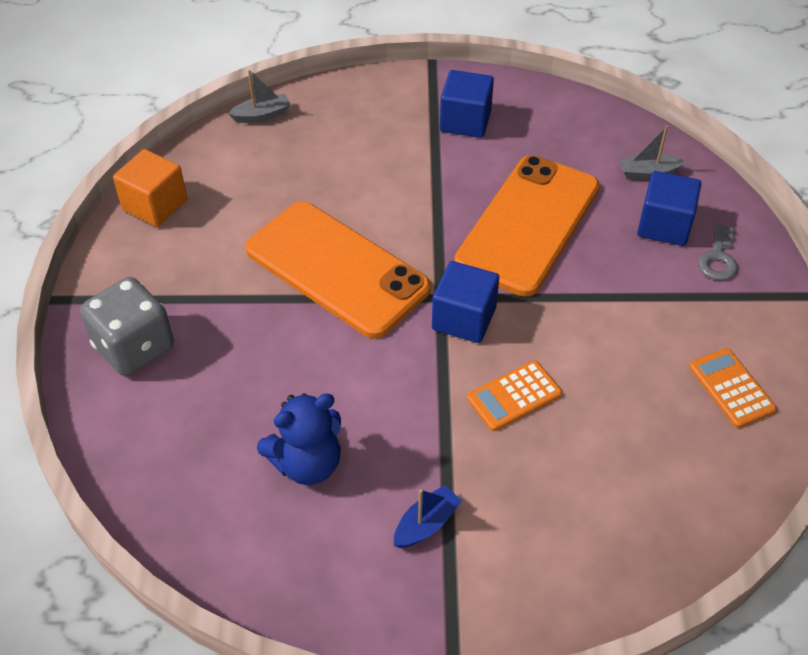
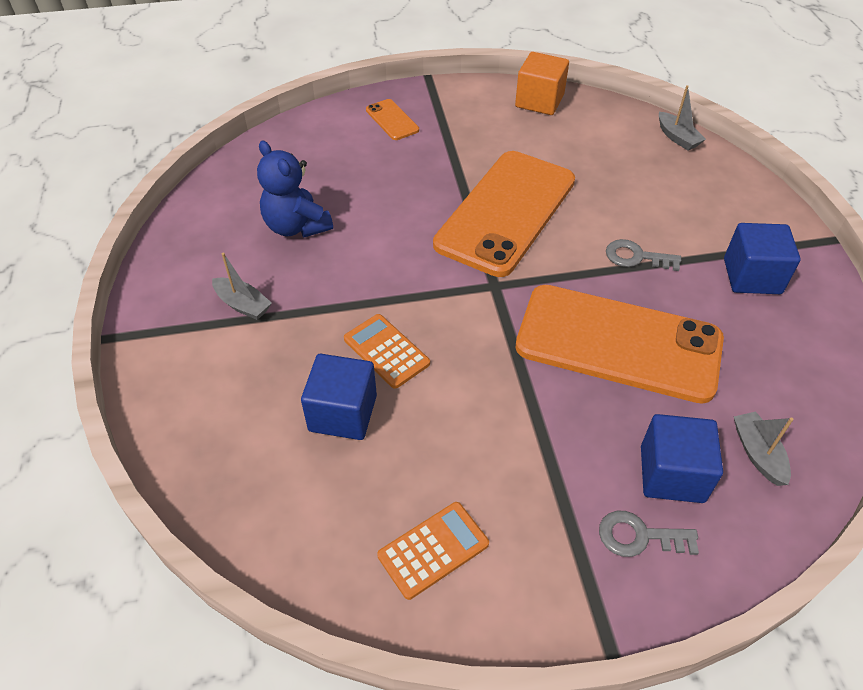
camera: 80 degrees right, 0 degrees up
grey dice [80,277,174,376] -> orange phone [366,99,419,140]
blue boat [394,485,462,548] -> grey boat [212,253,272,320]
blue cube [432,261,499,343] -> blue cube moved to [301,354,377,440]
none -> grey key [606,239,681,271]

